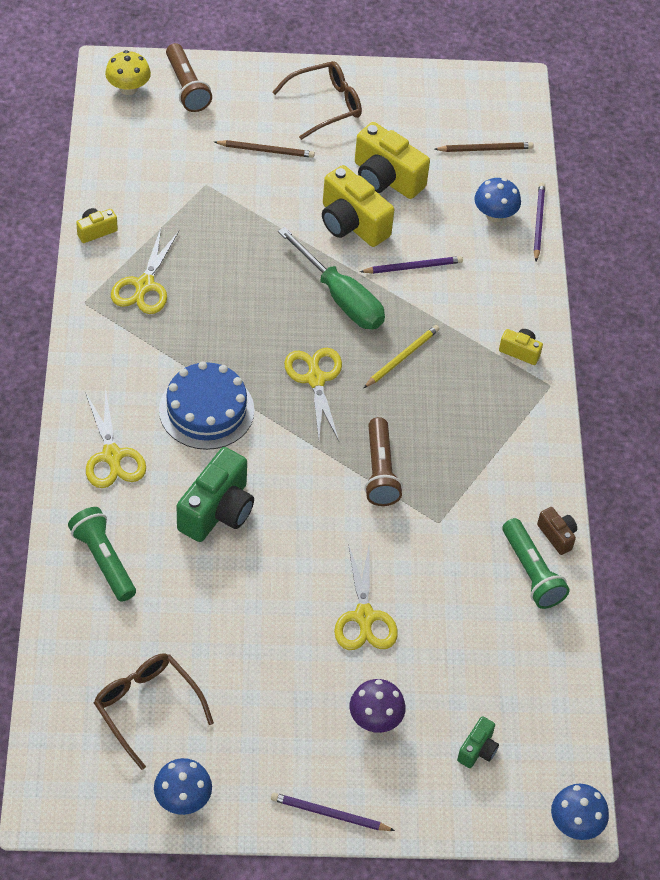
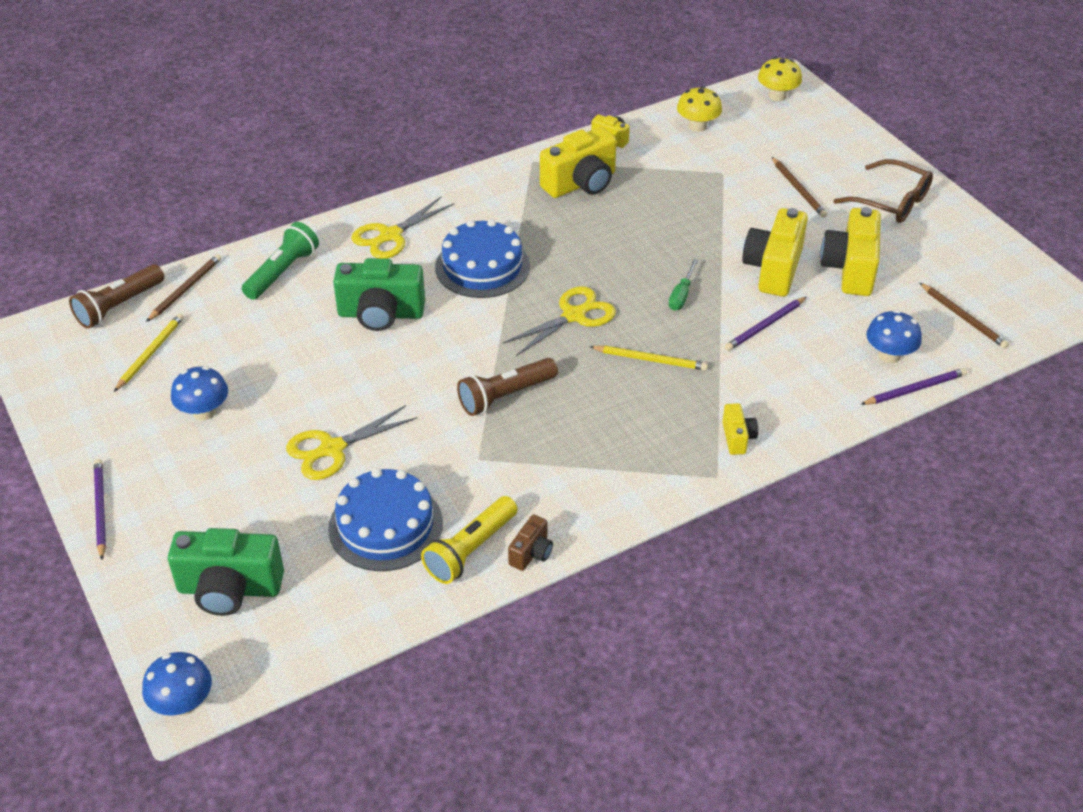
camera: 65 degrees right, 10 degrees down
brown glasses [94,653,214,770] -> yellow pencil [114,313,184,392]
yellow scissors [111,228,179,314] -> yellow camera [540,127,617,198]
blue mushroom [154,758,212,815] -> blue mushroom moved to [171,366,228,420]
brown flashlight [166,43,212,112] -> brown flashlight moved to [69,264,164,329]
green screwdriver [278,227,385,329] -> green screwdriver [669,259,698,311], size x0.48
purple mushroom [350,679,406,733] -> none
purple pencil [360,256,463,274] -> purple pencil turned 90 degrees clockwise [725,297,806,351]
green camera [457,716,499,768] -> green camera [168,528,284,616], size x1.99
green flashlight [503,518,570,609] -> yellow flashlight [421,496,518,584]
none -> brown pencil [146,254,221,322]
none -> blue cake [328,468,443,571]
none -> yellow mushroom [677,86,722,132]

